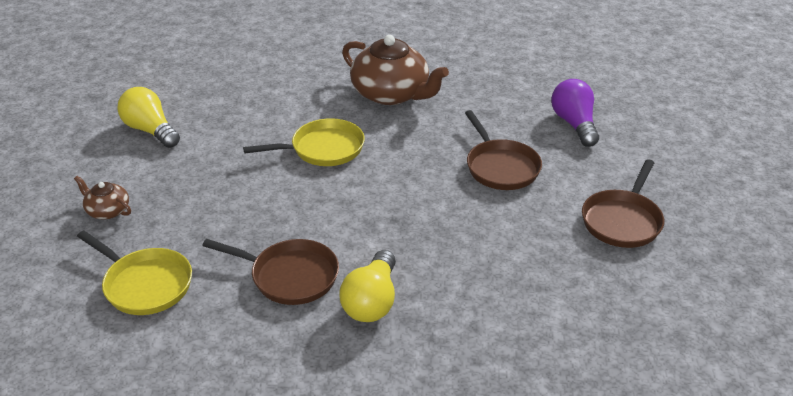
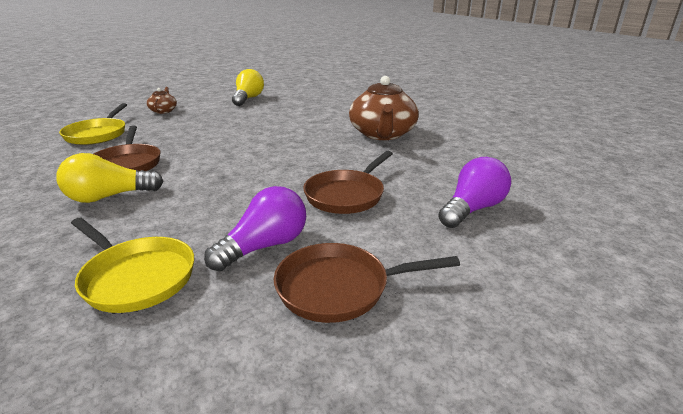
camera: 55 degrees right, 10 degrees down
yellow pan [243,118,365,166] -> yellow pan moved to [71,218,194,313]
none -> purple light bulb [204,186,306,271]

